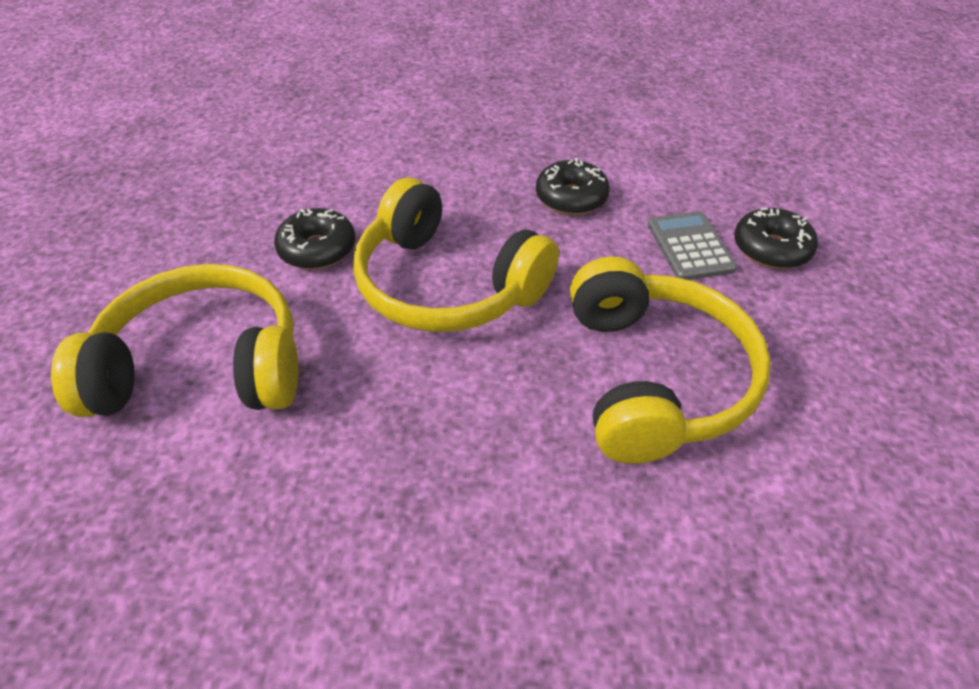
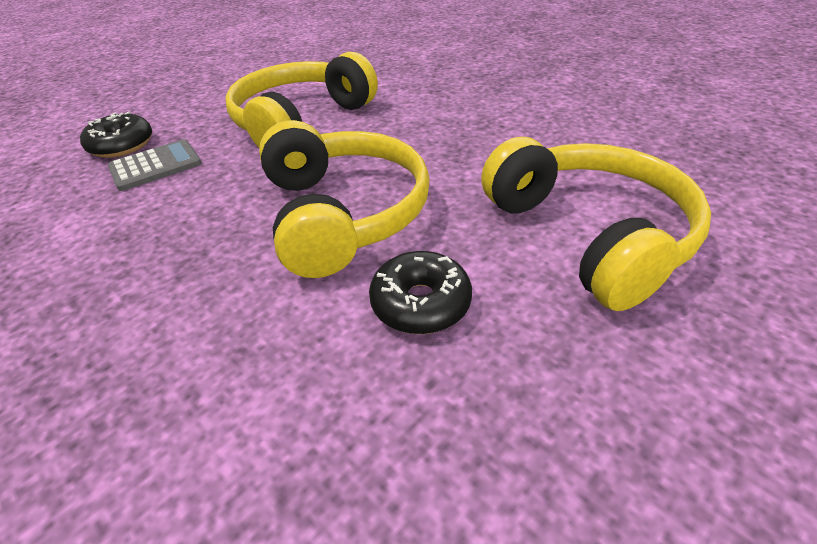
camera: 140 degrees left, 5 degrees down
yellow headphones [51,264,298,417] -> yellow headphones turned 150 degrees counterclockwise [481,137,711,311]
black donut [536,158,610,215] -> none
grey calculator [647,211,737,280] -> grey calculator turned 150 degrees counterclockwise [108,139,202,191]

